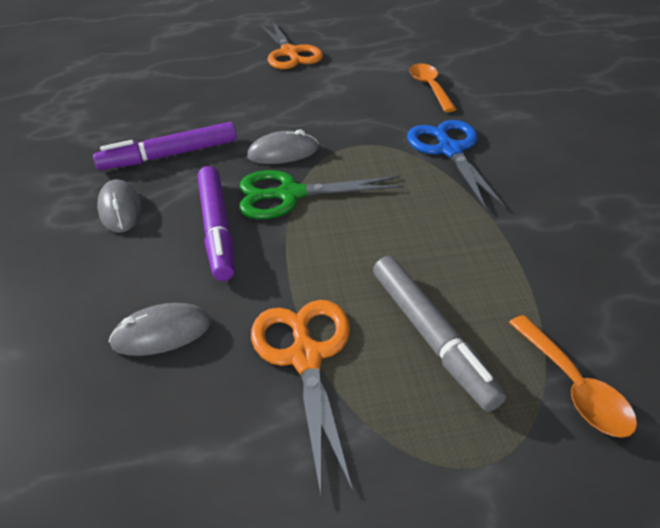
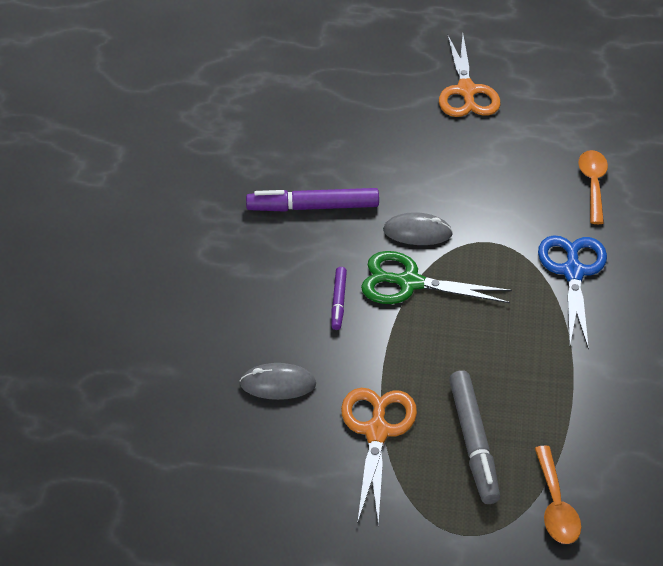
camera: 15 degrees right, 5 degrees up
grey mouse [97,179,141,233] -> none
purple marker [198,166,235,281] -> purple marker [331,267,347,330], size x0.55

